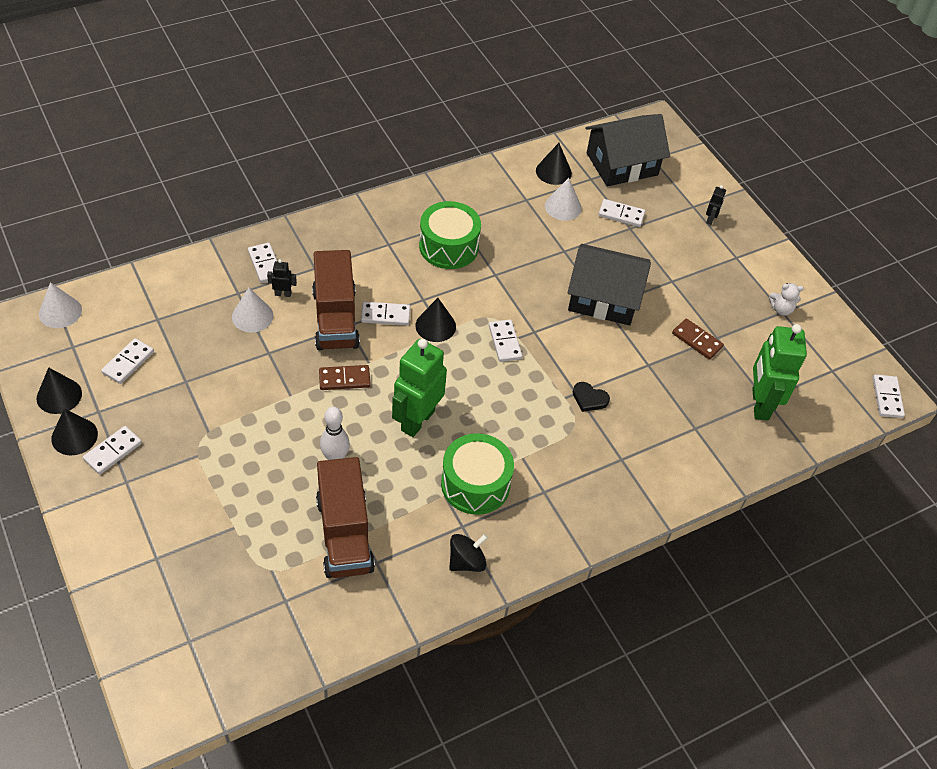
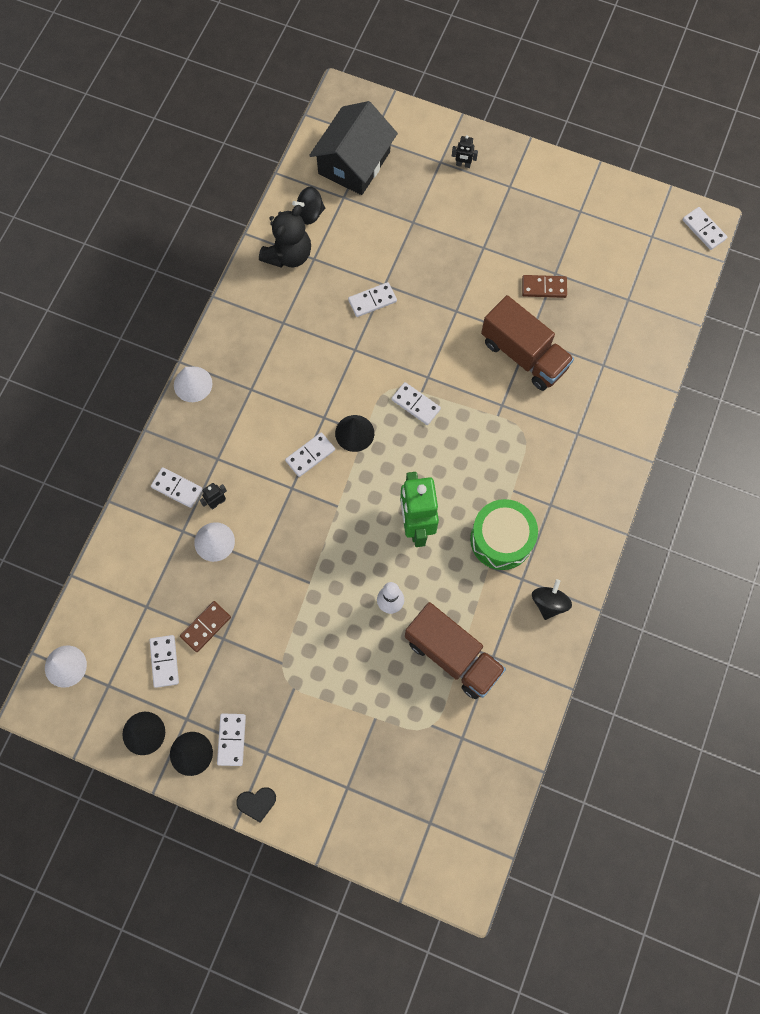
camera: 35 degrees left, 20 degrees up
brown truck [312,250,360,351] -> brown truck moved to [481,295,574,391]
brown domino [319,365,371,390] -> brown domino moved to [180,601,231,652]
green drum [419,201,481,269] -> none
black cone [536,143,572,185] -> black spinning top [292,186,325,225]
white cone [545,178,582,221] -> white cone moved to [174,367,213,402]
black house [567,244,651,325] -> none
black heart [573,382,610,412] -> black heart moved to [236,787,276,823]
white domino [598,199,645,227] -> white domino moved to [348,282,397,317]
black robot [706,185,726,225] -> black robot turned 120 degrees clockwise [452,135,478,168]
green robot [752,324,807,421] -> none
white teddy bear [769,283,804,315] -> none
none -> black teddy bear [259,205,311,268]

